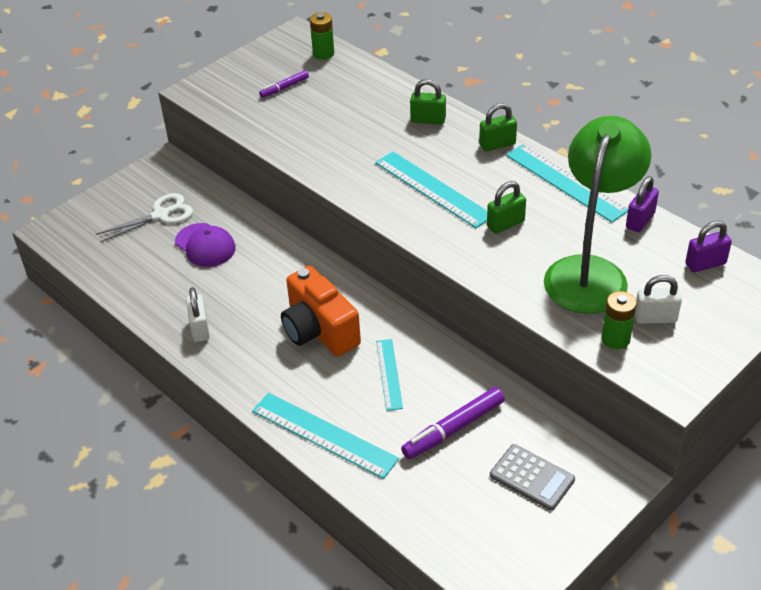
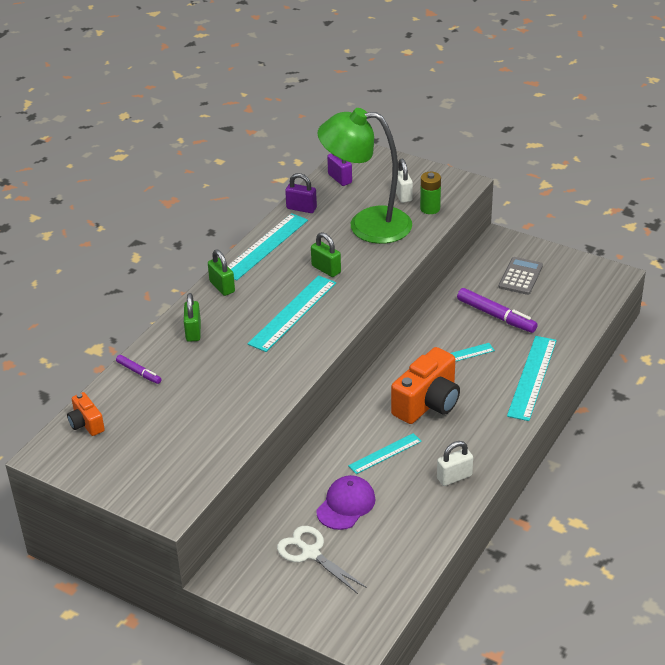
camera: 105 degrees left, 5 degrees down
purple marker [259,70,309,98] -> purple marker moved to [116,355,161,384]
green battery [310,12,334,60] -> orange camera [67,392,105,436]
none -> turquoise ruler [348,433,422,474]

